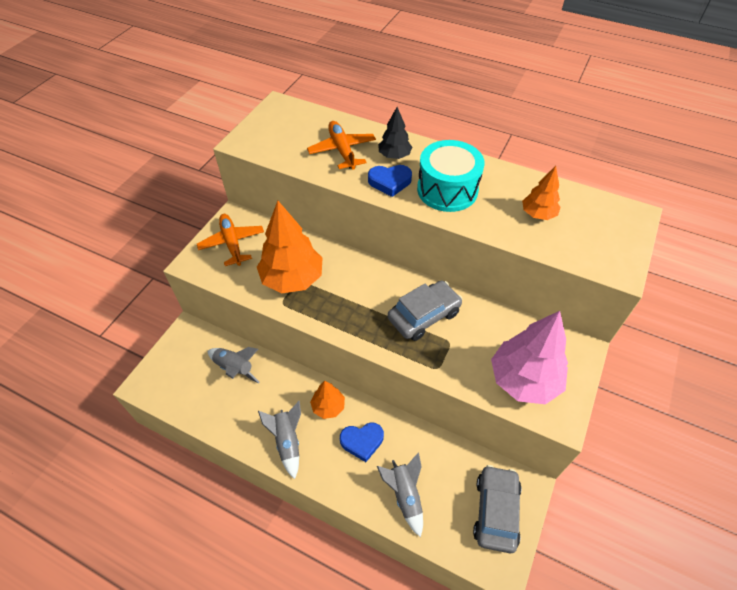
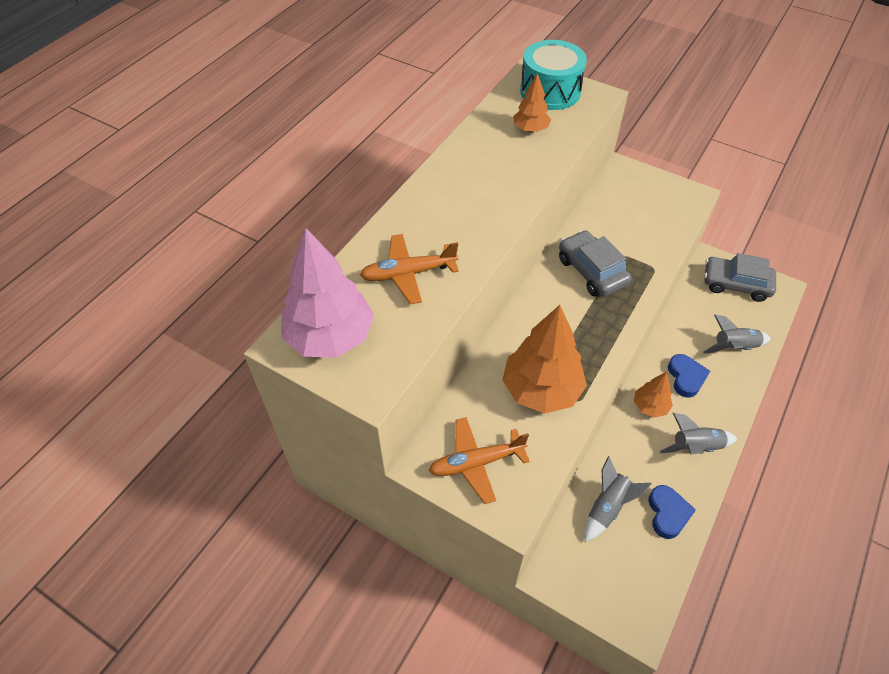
camera: 85 degrees left, 0 degrees up
blue heart [368,165,412,197] -> blue heart moved to [648,485,696,539]
black tree [378,107,412,159] -> none
turquoise drum [417,140,485,212] -> turquoise drum moved to [520,40,587,110]
pink tree [491,311,568,404] -> pink tree moved to [281,228,374,358]

